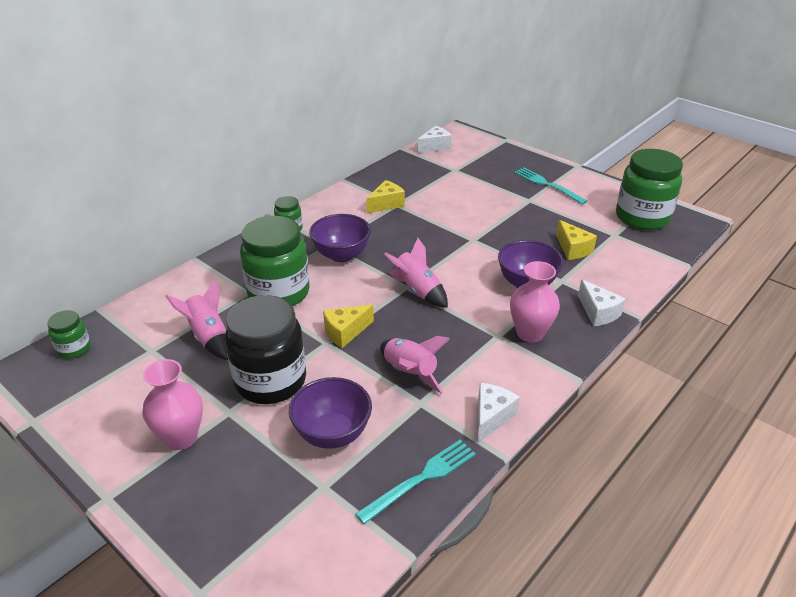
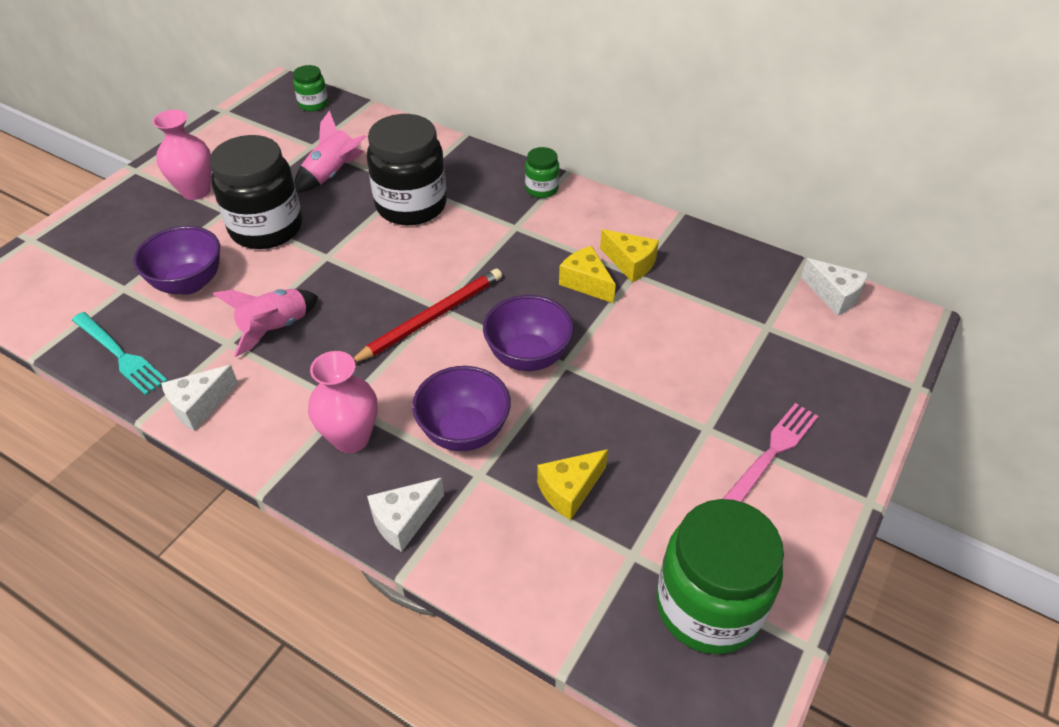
camera: 80 degrees right, 10 degrees up
green jar [240,216,310,306] -> black jar [367,114,447,225]
purple bowl [309,214,371,262] -> purple bowl moved to [483,295,574,371]
yellow cheese [323,305,374,348] -> yellow cheese moved to [559,246,616,303]
pink rocket [384,238,448,308] -> red pencil [353,269,502,363]
white cheese [477,383,520,443] -> white cheese turned 120 degrees clockwise [161,365,238,431]
turquoise fork [514,167,587,205] -> pink fork [723,403,819,502]

